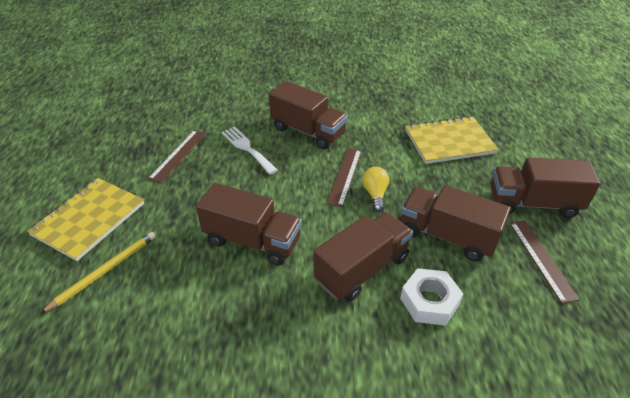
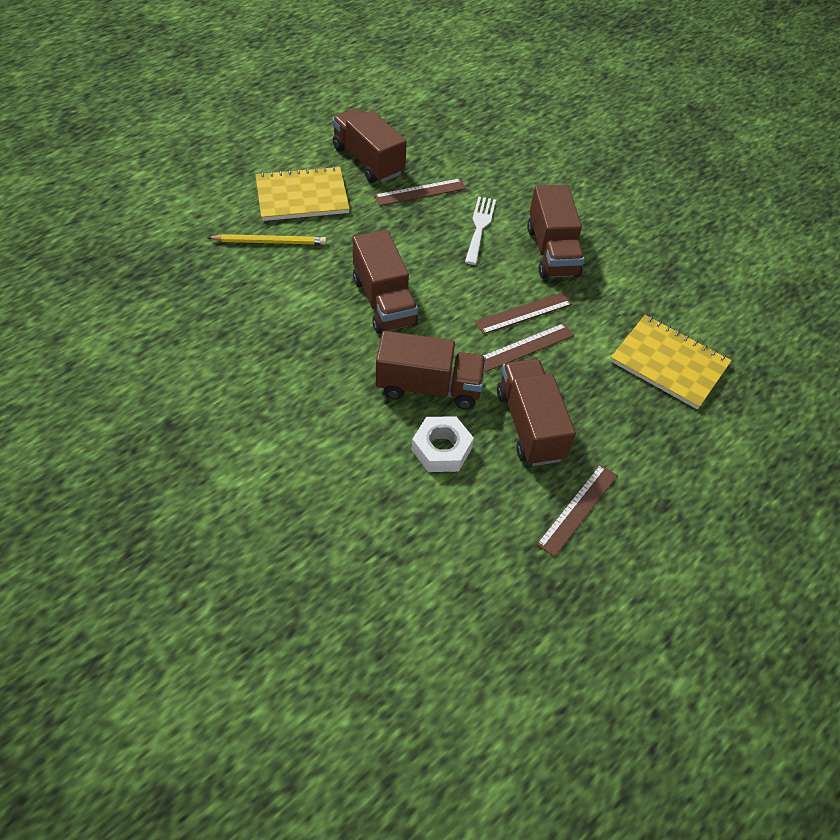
camera: 45 degrees right, 10 degrees up
yellow light bulb [362,167,389,212] -> brown ruler [483,323,574,372]
brown truck [490,157,601,218] -> brown truck moved to [332,108,407,183]

